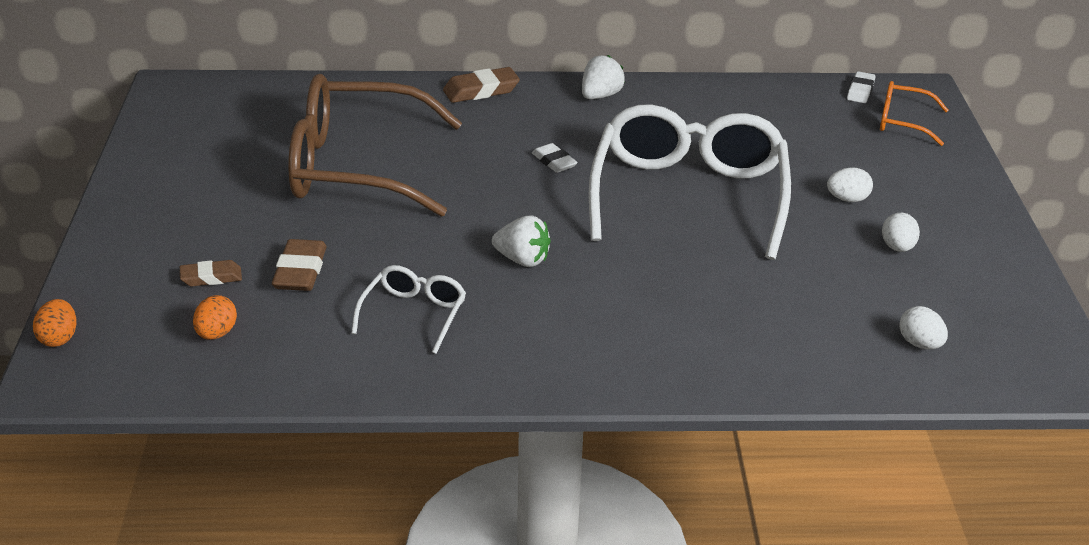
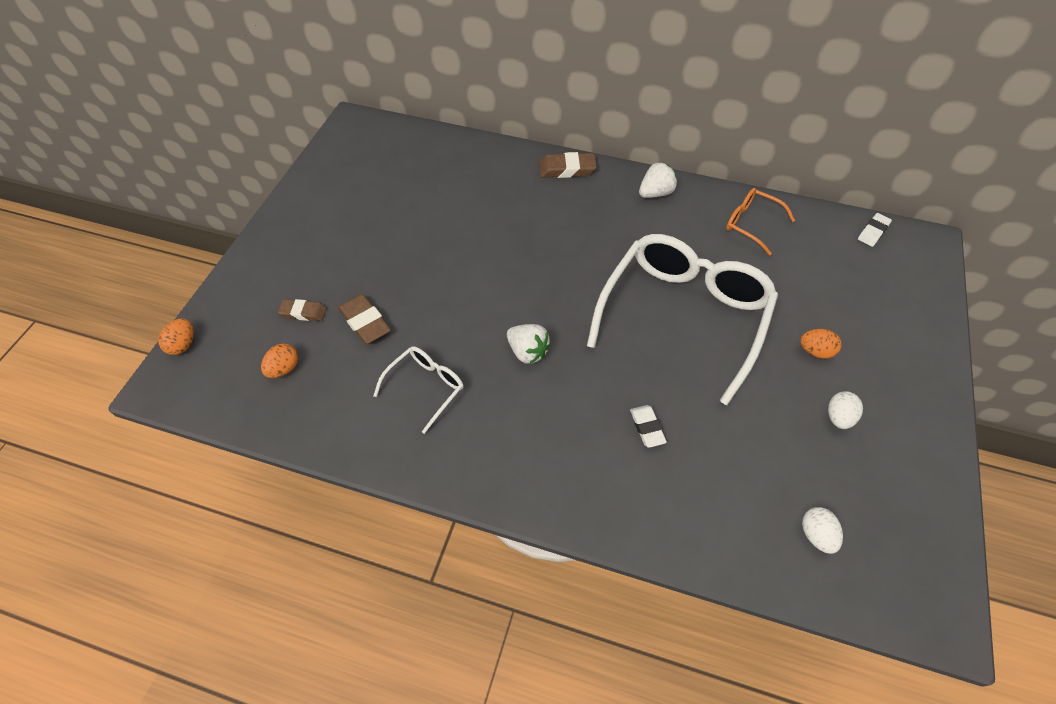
camera: 20 degrees right, 20 degrees up
brown eraser [272,239,327,291] -> brown eraser turned 60 degrees counterclockwise [338,294,391,344]
brown glasses [288,74,462,217] -> none
white eraser [532,143,578,173] -> white eraser moved to [630,405,667,448]
white egg [827,167,873,202] -> orange egg [800,329,842,358]
orange glasses [880,81,948,146] -> orange glasses moved to [726,188,795,255]

